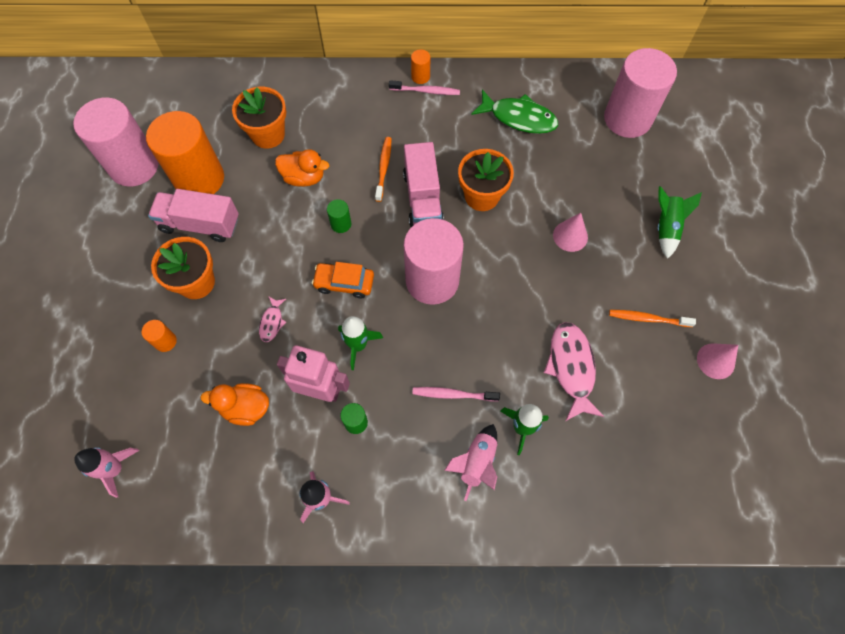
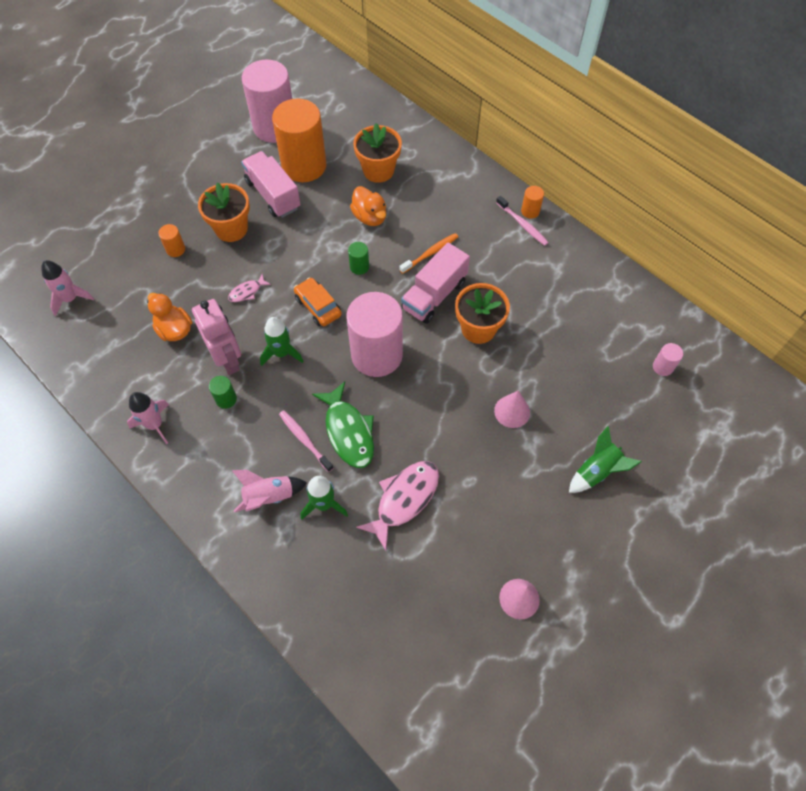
camera: 45 degrees right, 5 degrees down
green fish [471,90,558,134] -> green fish moved to [312,382,374,468]
pink cylinder [604,48,677,138] -> pink cylinder [653,343,683,376], size x0.40
orange toothbrush [609,310,696,327] -> none

